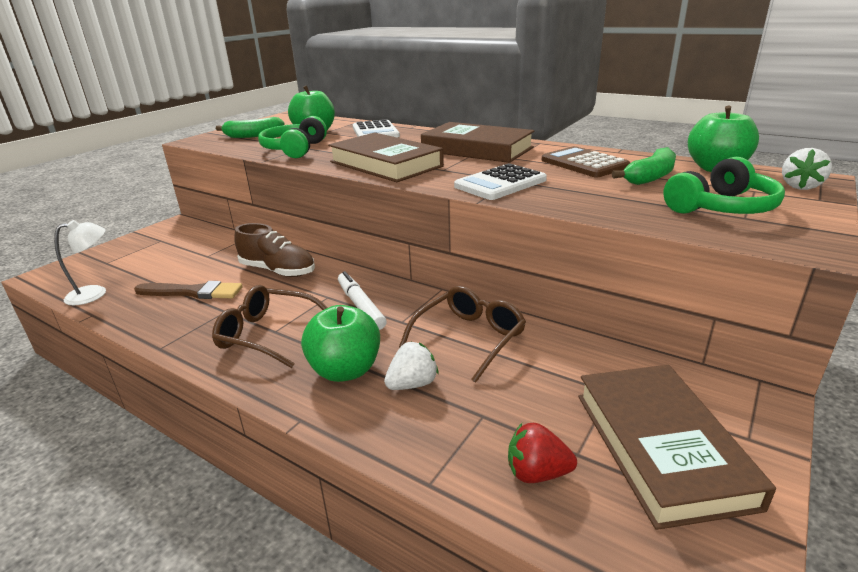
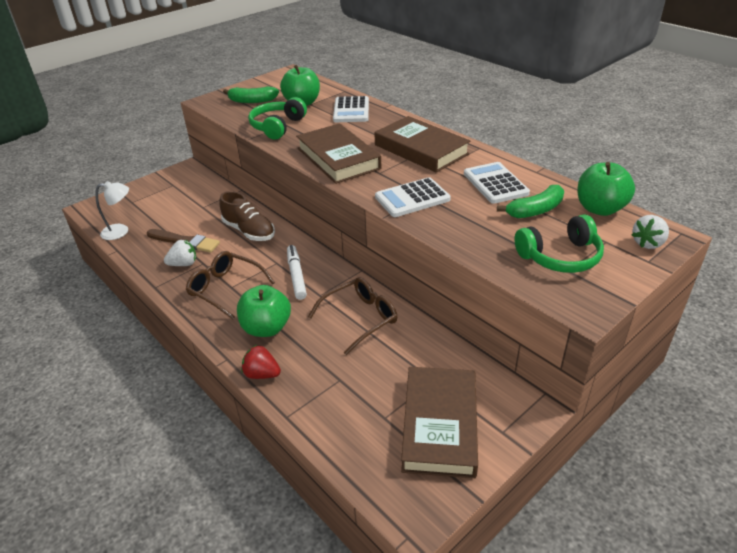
camera: 15 degrees right, 10 degrees up
white strawberry [384,342,439,390] -> white strawberry moved to [164,240,196,266]
red strawberry [508,423,577,483] -> red strawberry moved to [241,345,281,379]
brown calculator [541,146,630,178] -> white calculator [464,162,530,204]

